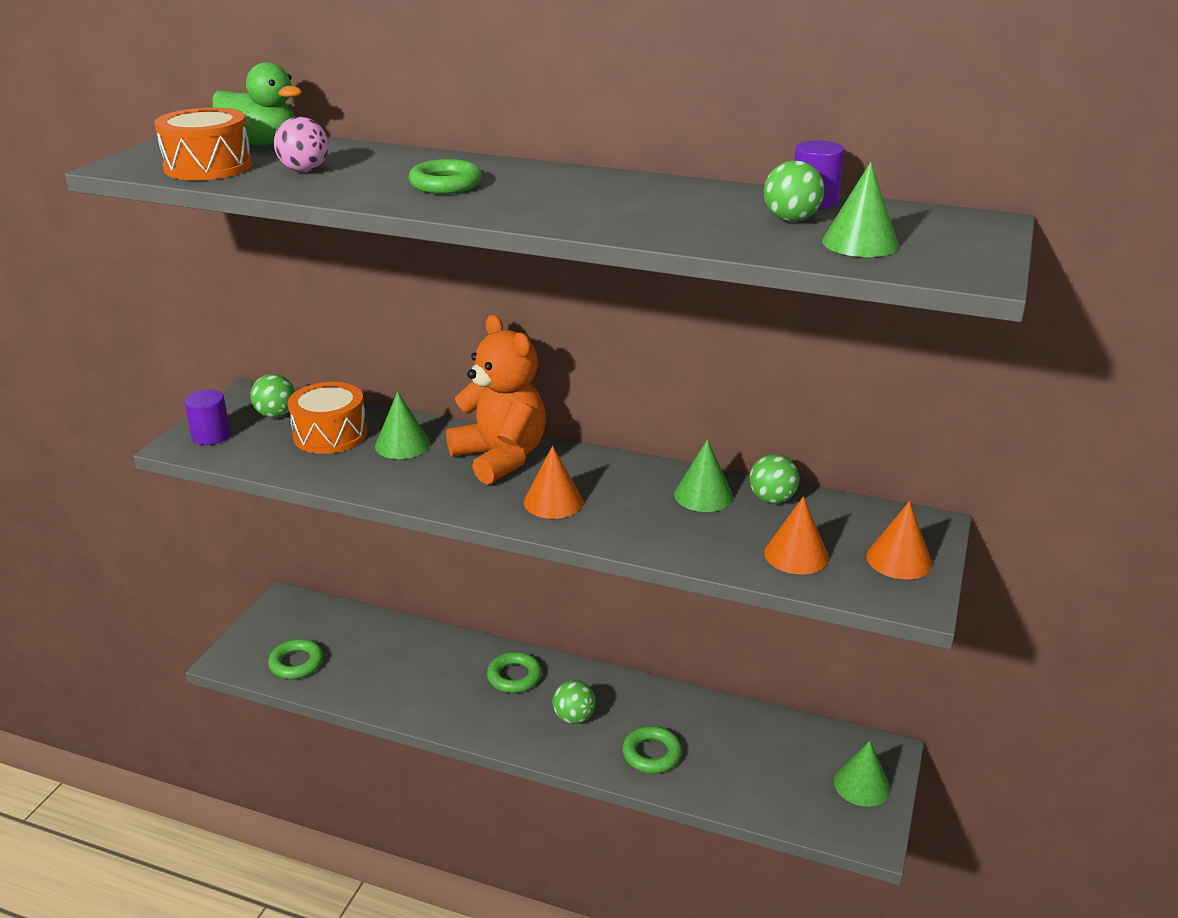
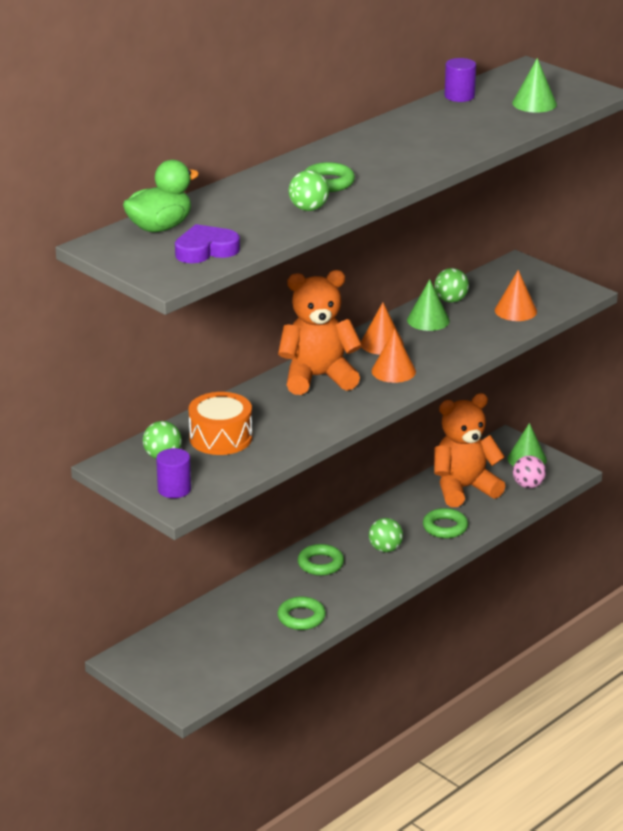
camera: 65 degrees left, 0 degrees up
orange drum [154,108,252,180] -> purple heart [175,224,240,263]
green ring [268,639,323,679] -> green ring moved to [277,597,326,630]
pink ball [274,117,329,172] -> pink ball moved to [513,456,546,488]
green cone [375,392,430,459] -> none
green ball [764,160,824,222] -> green ball moved to [289,170,329,211]
orange cone [866,501,932,580] -> orange cone moved to [361,302,404,355]
none -> orange teddy bear [434,393,505,507]

